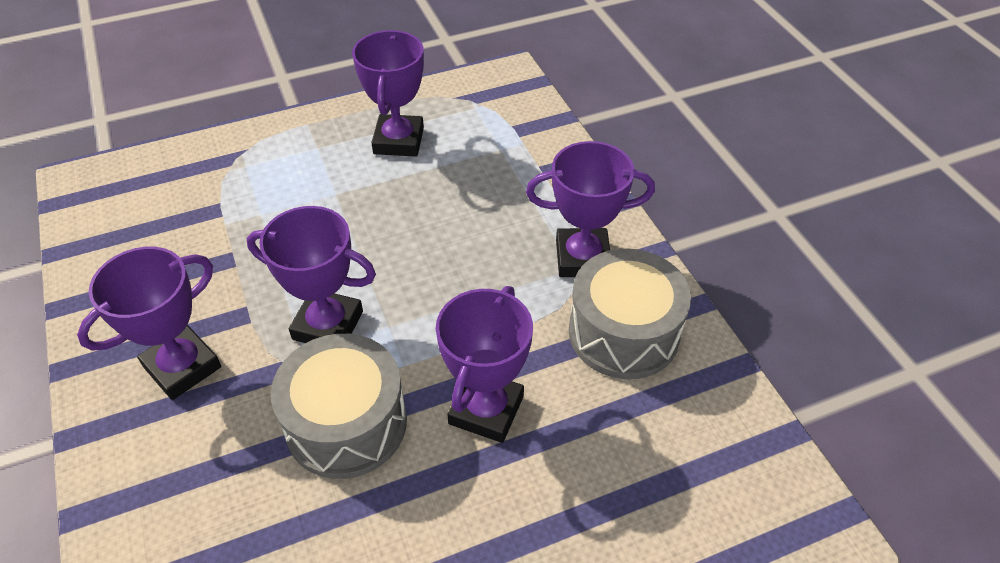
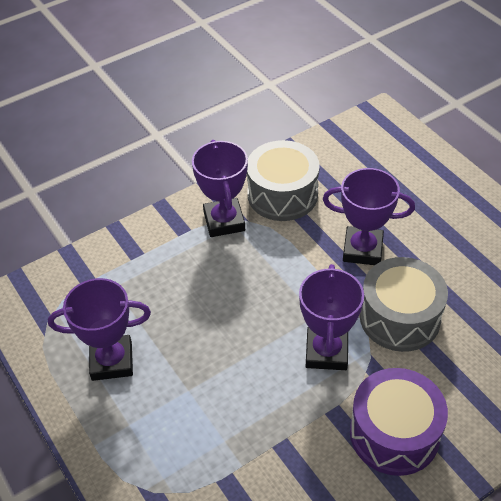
camera: 100 degrees left, 0 degrees up
purple trophy [77,247,221,400] -> purple drum [350,368,448,476]

